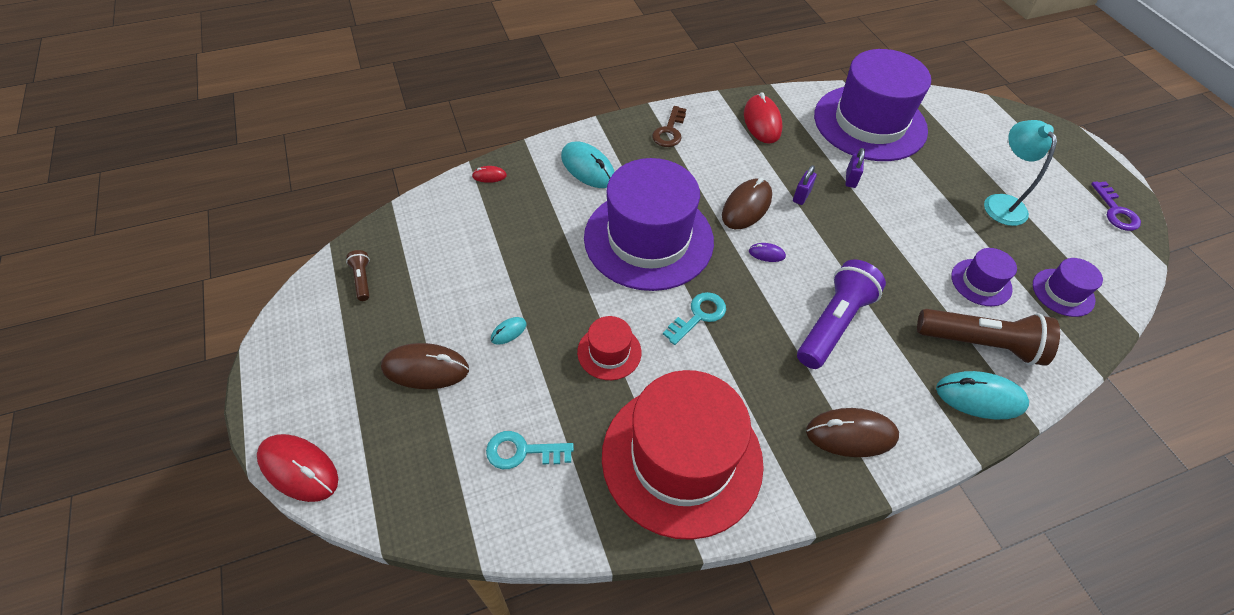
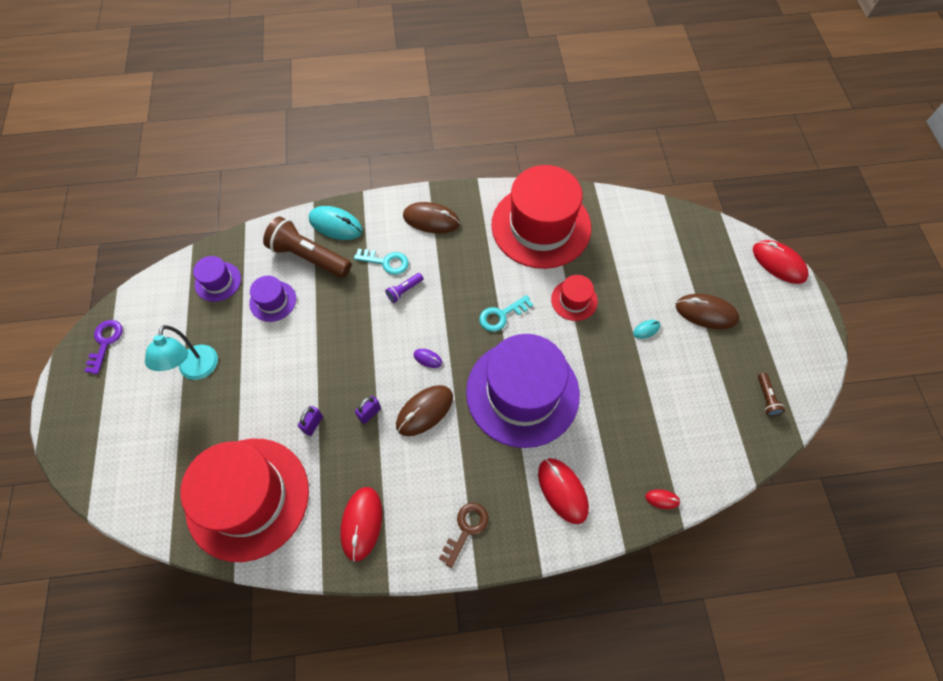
camera: 165 degrees left, 10 degrees up
turquoise key [486,431,574,469] -> turquoise key moved to [354,249,409,275]
turquoise mouse [561,142,614,188] -> red mouse [538,458,589,524]
purple flashlight [797,260,886,369] -> purple flashlight [385,273,423,303], size x0.45
purple hat [814,49,931,161] -> red hat [180,439,309,562]

